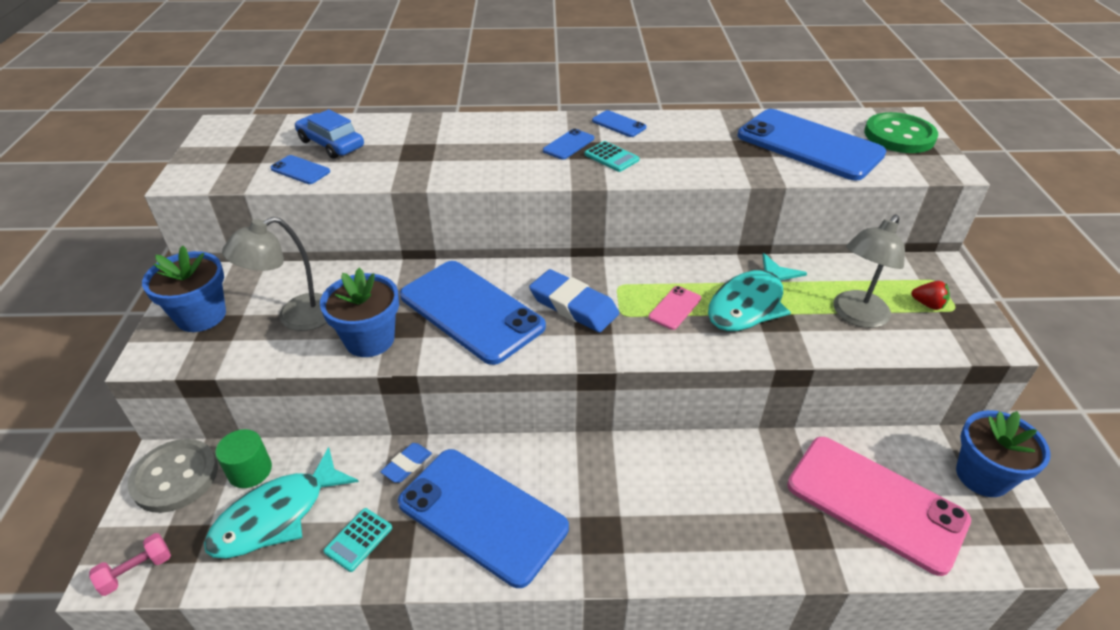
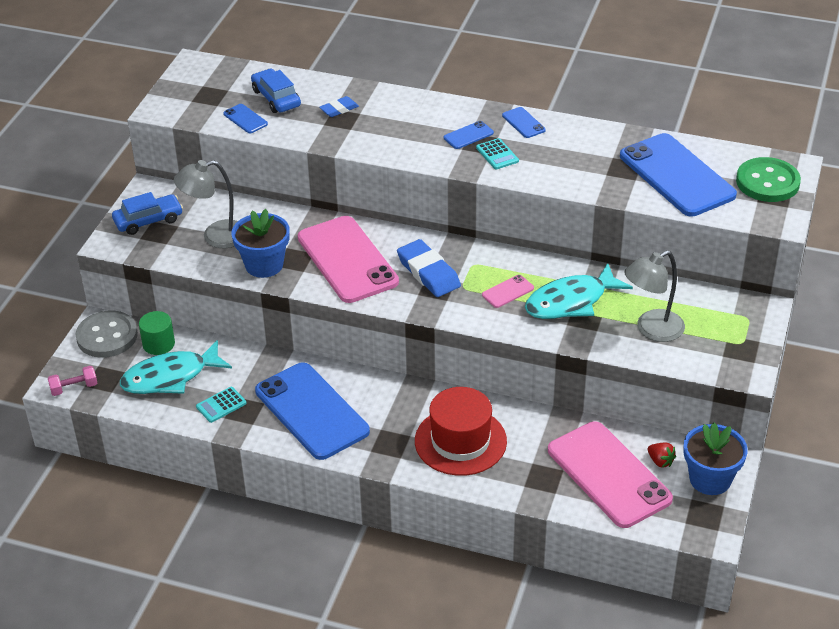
camera: 20 degrees right, 0 degrees up
blue flower pot [142,246,226,332] -> blue car [112,192,183,235]
blue eraser [380,443,432,483] -> blue eraser moved to [320,96,359,117]
blue phone [400,261,546,365] -> pink phone [298,216,399,303]
red strawberry [911,281,950,310] -> red strawberry moved to [648,442,676,468]
none -> red hat [415,387,507,476]

